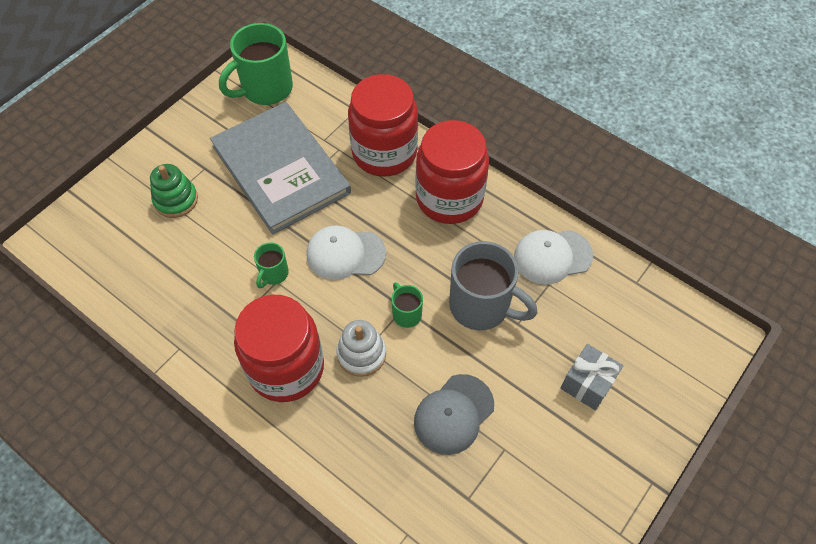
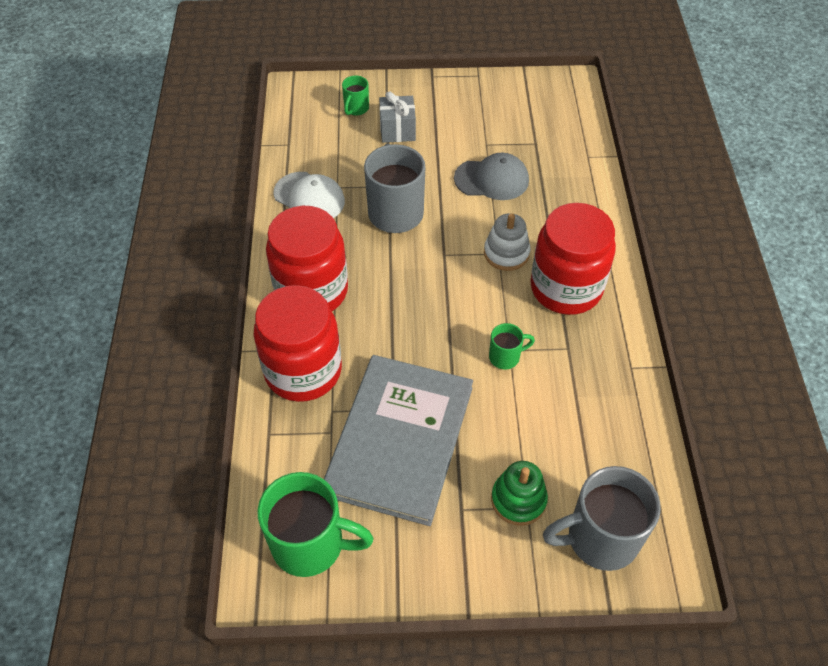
camera: 130 degrees left, 5 degrees down
white cap [306,225,386,280] -> none
green mug [391,282,423,328] -> green mug moved to [342,76,369,115]
none -> grey mug [543,466,661,571]

